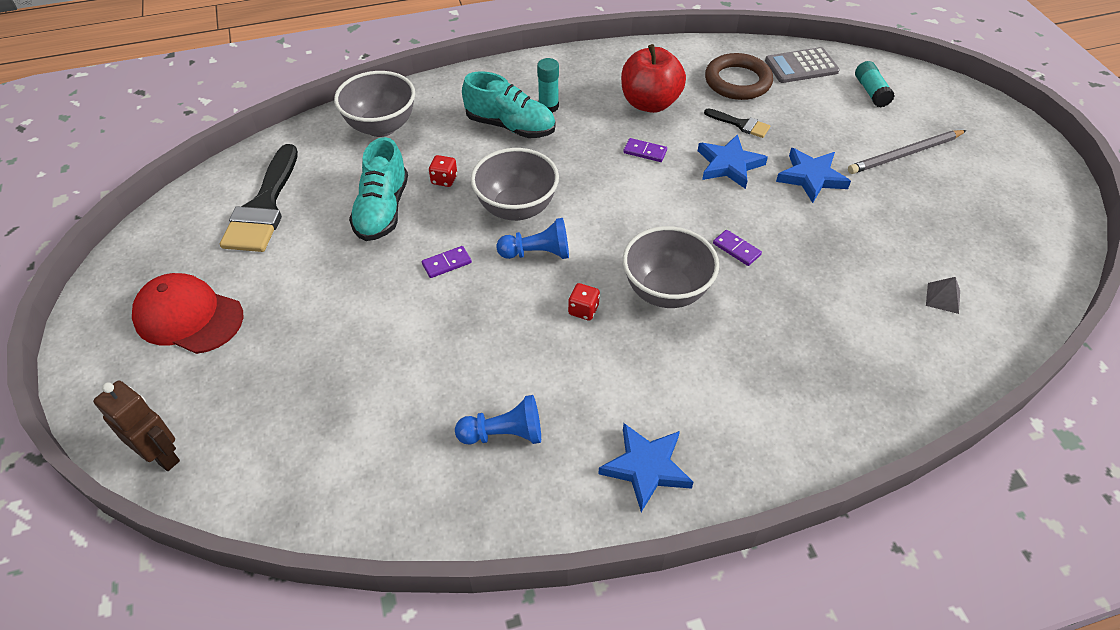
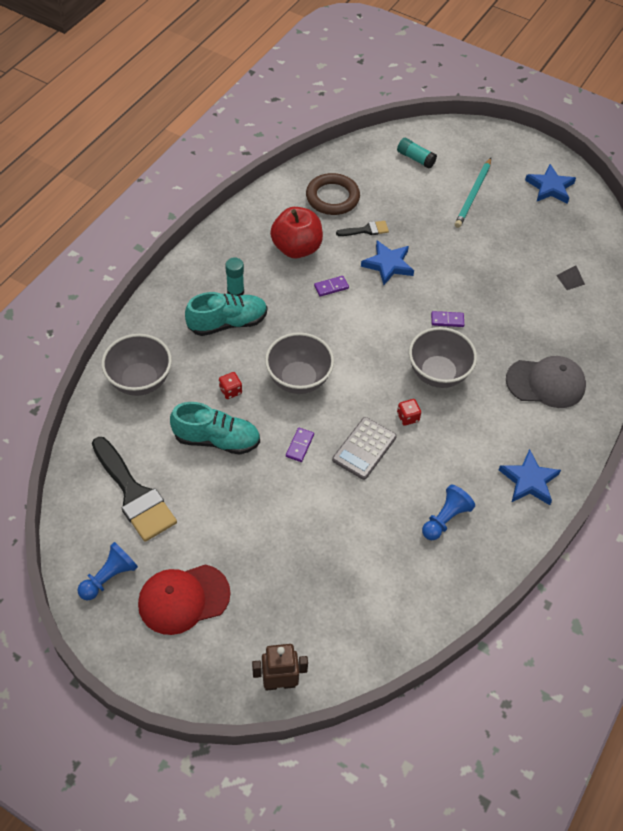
camera: 45 degrees left, 5 degrees up
turquoise shoe [349,137,408,241] -> turquoise shoe turned 45 degrees counterclockwise [170,402,260,455]
blue pawn [497,218,569,259] -> blue pawn moved to [78,542,138,601]
grey calculator [765,47,840,83] -> grey calculator moved to [332,417,397,480]
blue star [776,148,851,203] -> blue star moved to [525,164,576,204]
grey pencil [848,130,967,174] -> turquoise pencil [455,158,491,228]
none -> grey cap [506,356,586,408]

